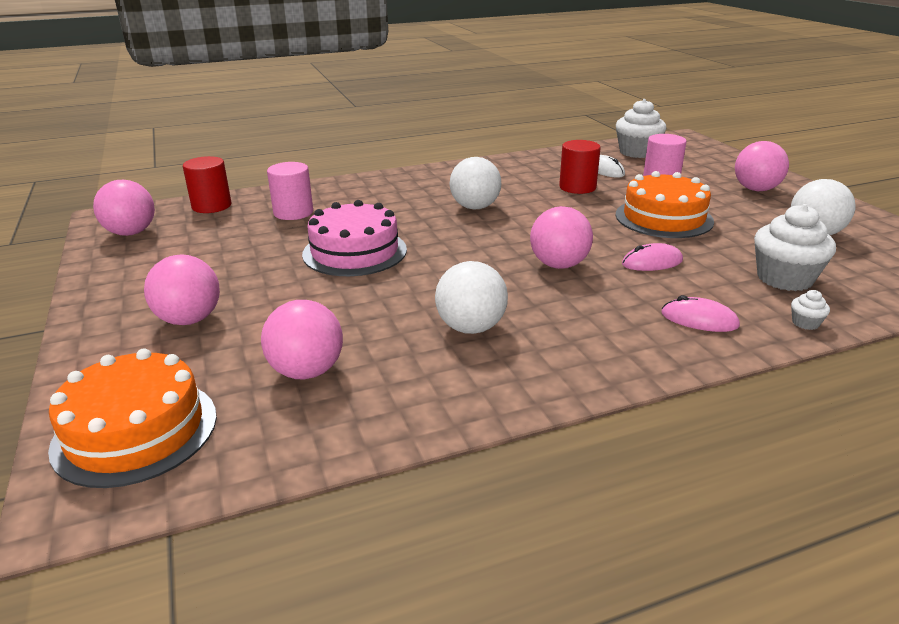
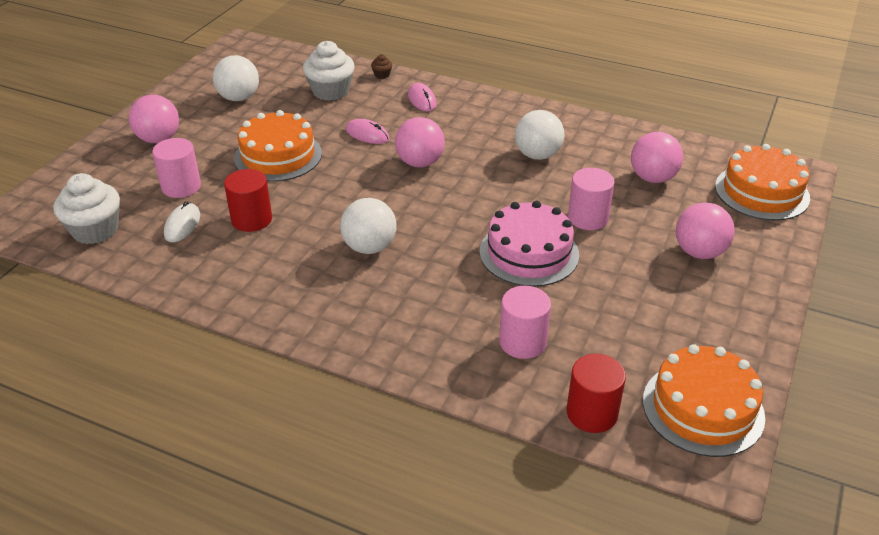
camera: 135 degrees left, 10 degrees up
pink ball [93,180,155,236] -> orange cake [643,344,765,457]
white cupcake [791,290,830,330] -> brown cupcake [371,54,392,79]
none -> pink cylinder [568,168,615,230]

